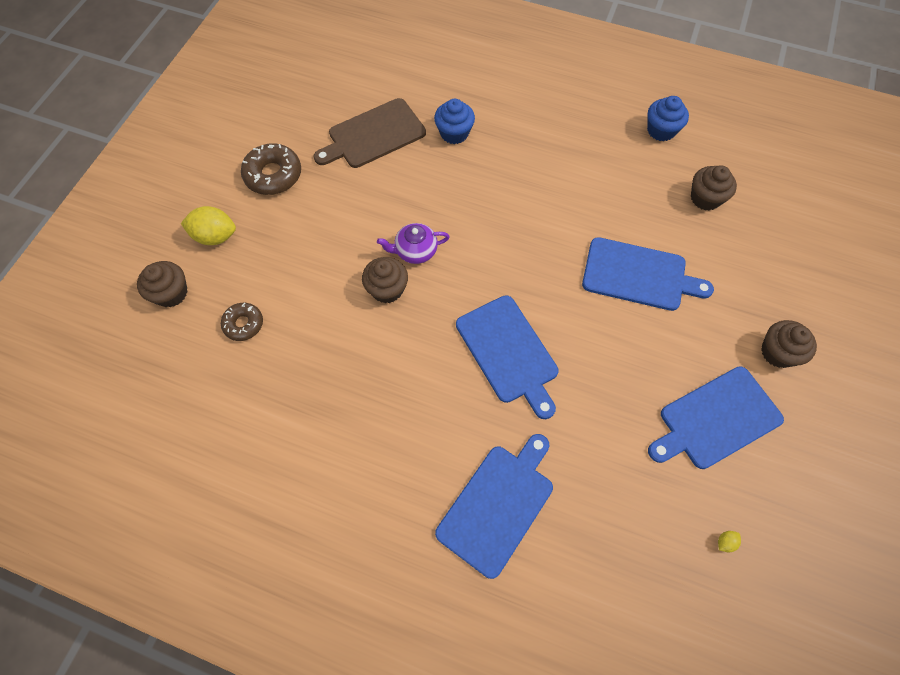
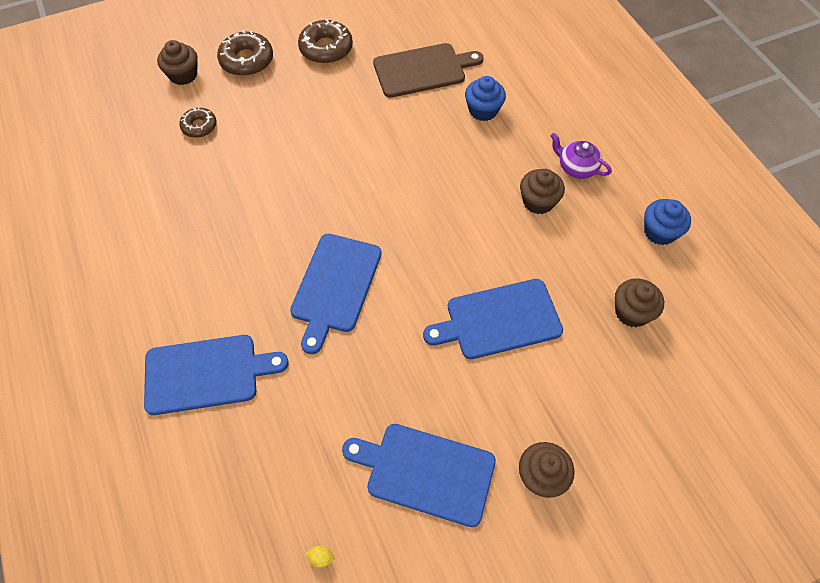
camera: 45 degrees right, 5 degrees down
yellow lemon [181,206,236,245] -> brown donut [217,30,273,76]
brown cutting board [313,98,426,168] -> brown cutting board turned 150 degrees clockwise [373,43,484,98]
brown cupcake [362,257,408,303] -> brown cupcake moved to [520,169,565,214]
purple teapot [377,223,450,264] -> purple teapot moved to [550,133,612,179]
blue cutting board [582,237,714,311] -> blue cutting board turned 105 degrees clockwise [423,279,563,359]

